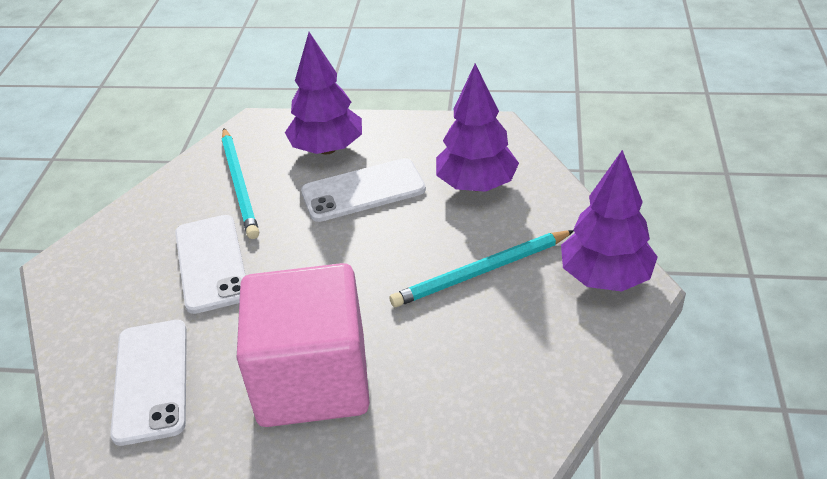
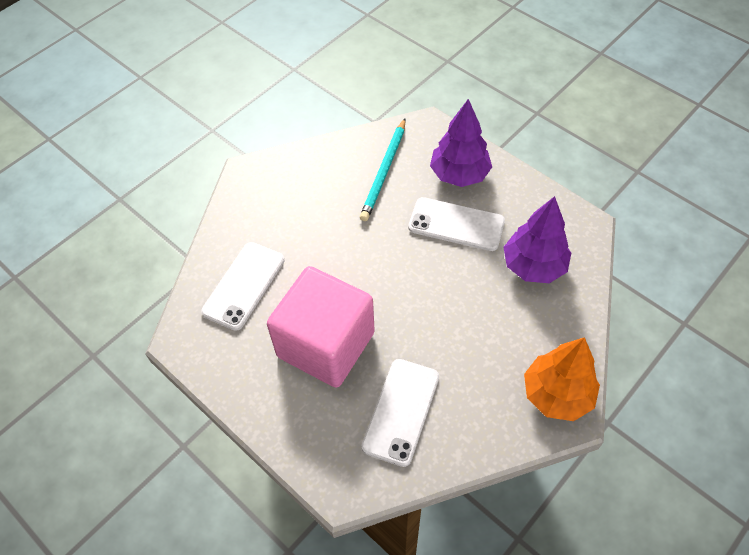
camera: 35 degrees right, 15 degrees up
white phone [175,215,246,314] -> white phone moved to [362,359,439,467]
turquoise pencil [390,230,574,307] -> none
purple tree [561,150,658,292] -> orange tree [524,337,600,421]

